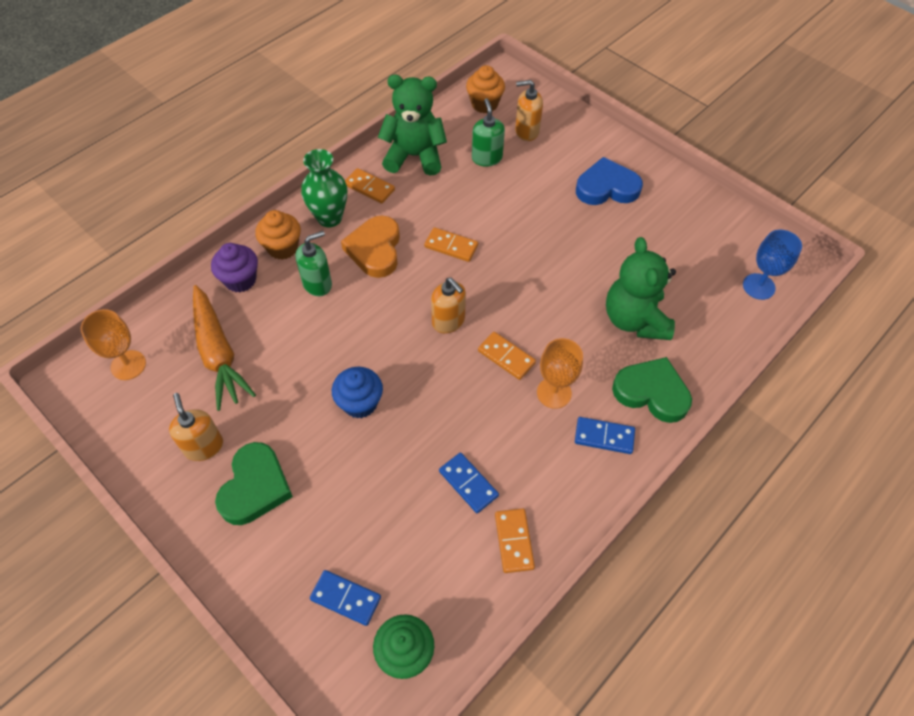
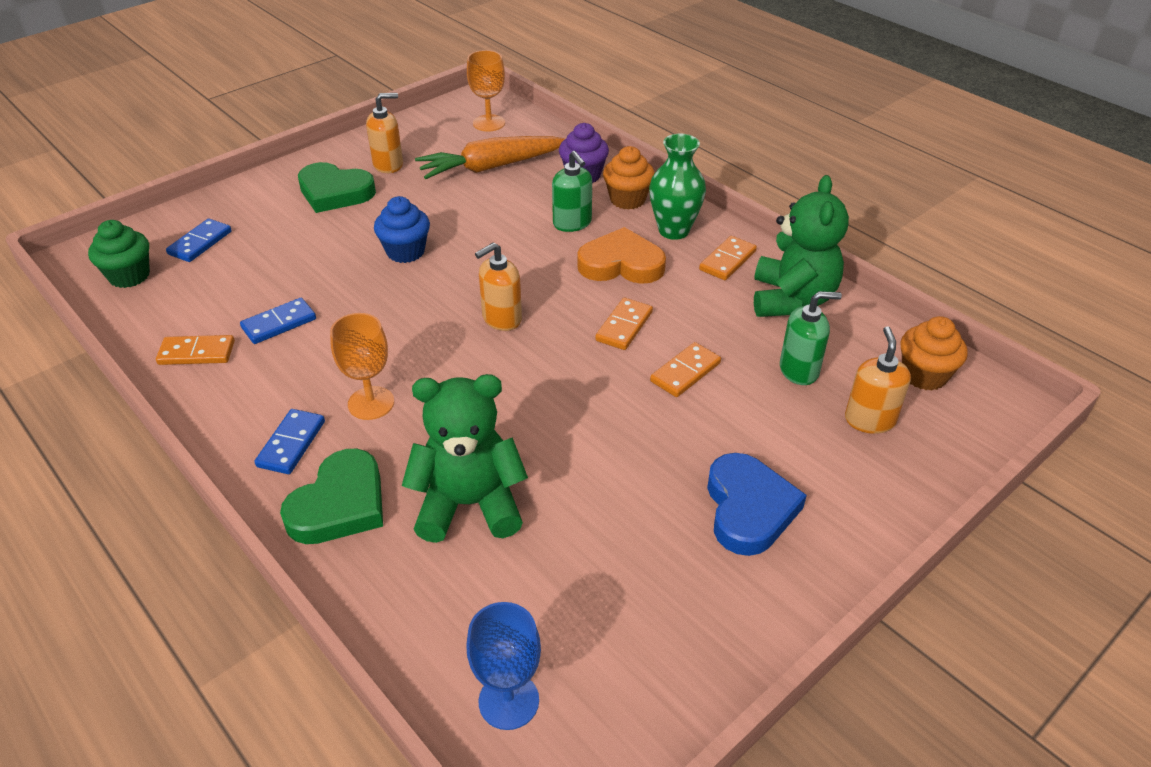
camera: 95 degrees right, 15 degrees down
orange domino [478,332,536,380] -> orange domino moved to [650,342,721,397]

